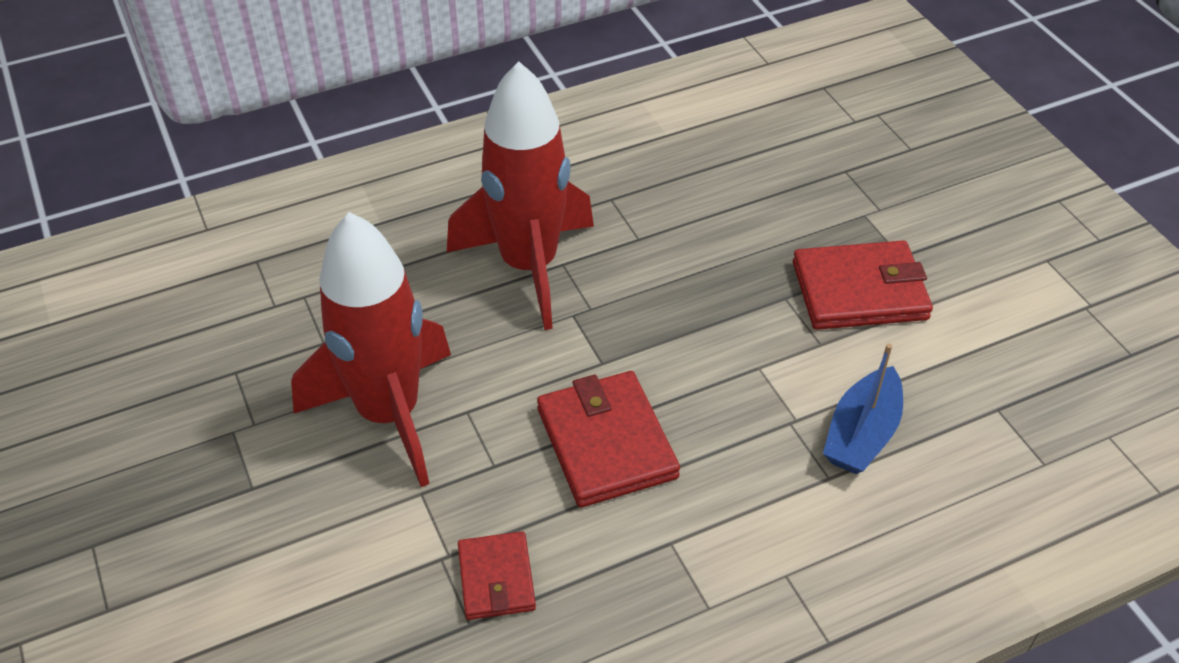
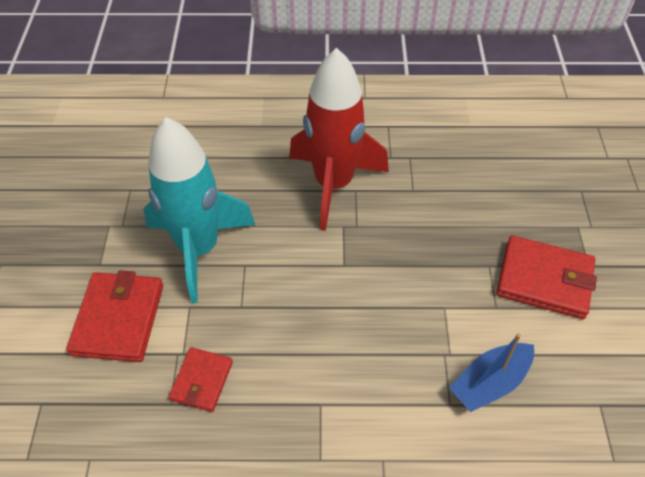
camera: 25 degrees right, 5 degrees up
red rocket [291,212,451,487] -> turquoise rocket [144,117,255,303]
red wallet [537,371,680,507] -> red wallet moved to [66,270,163,362]

